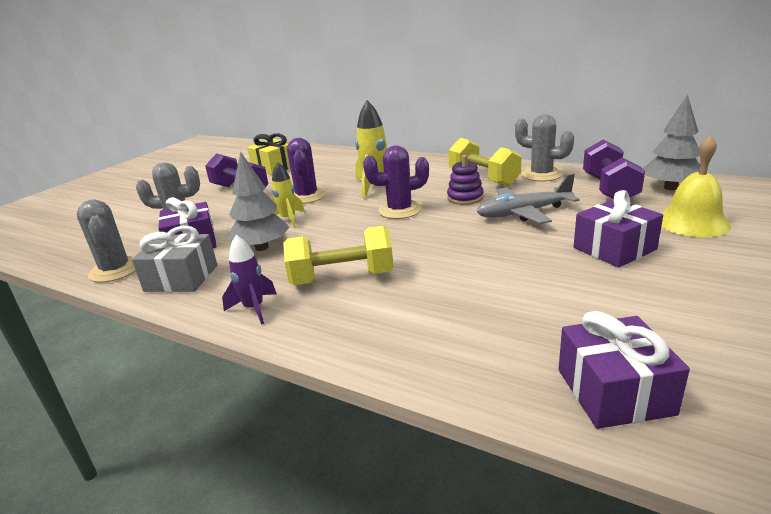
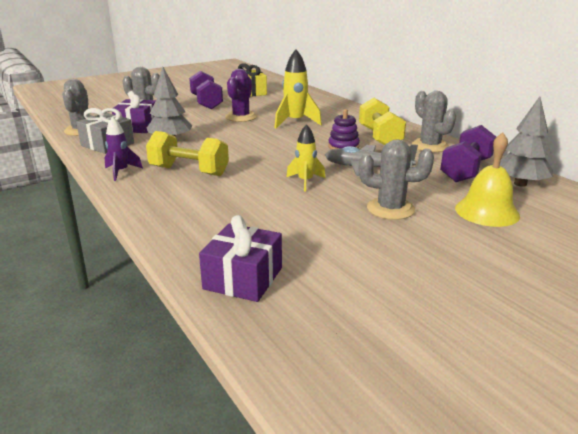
camera: 25 degrees right, 0 degrees up
yellow rocket [272,162,305,228] -> yellow rocket moved to [286,124,325,191]
purple cactus [363,145,429,219] -> none
purple gift [574,190,663,267] -> grey cactus [359,139,434,220]

